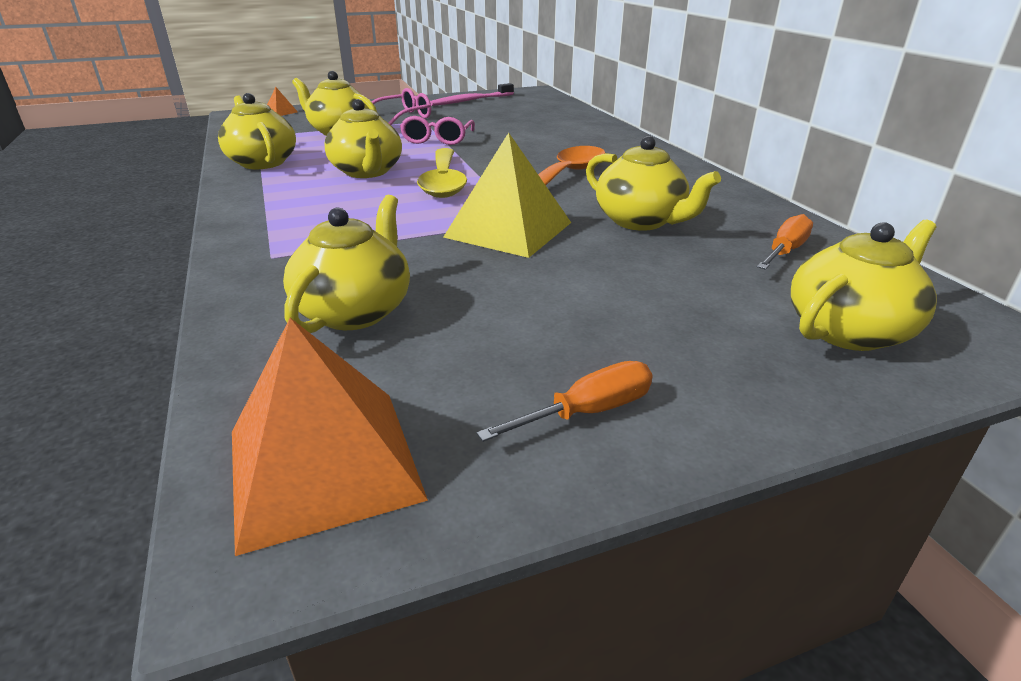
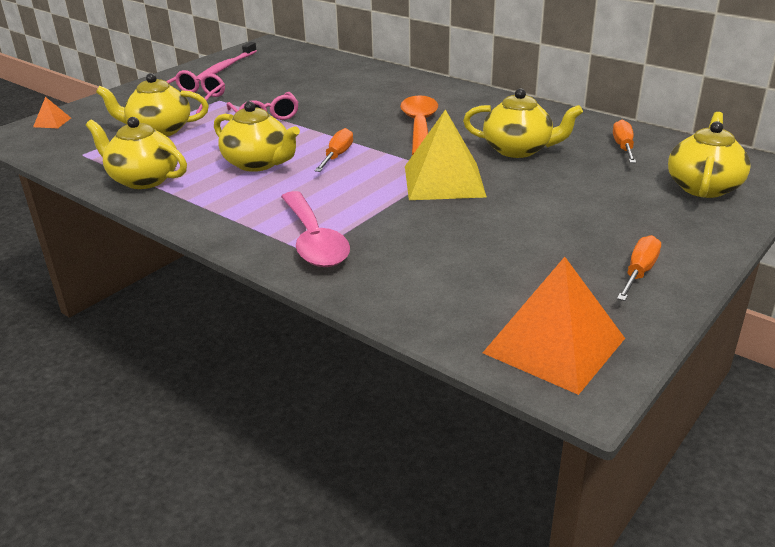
camera: 30 degrees left, 0 degrees up
yellow teapot [283,195,410,333] -> none
yellow spoon [417,148,467,198] -> orange screwdriver [314,128,353,172]
none -> pink spoon [281,191,350,267]

